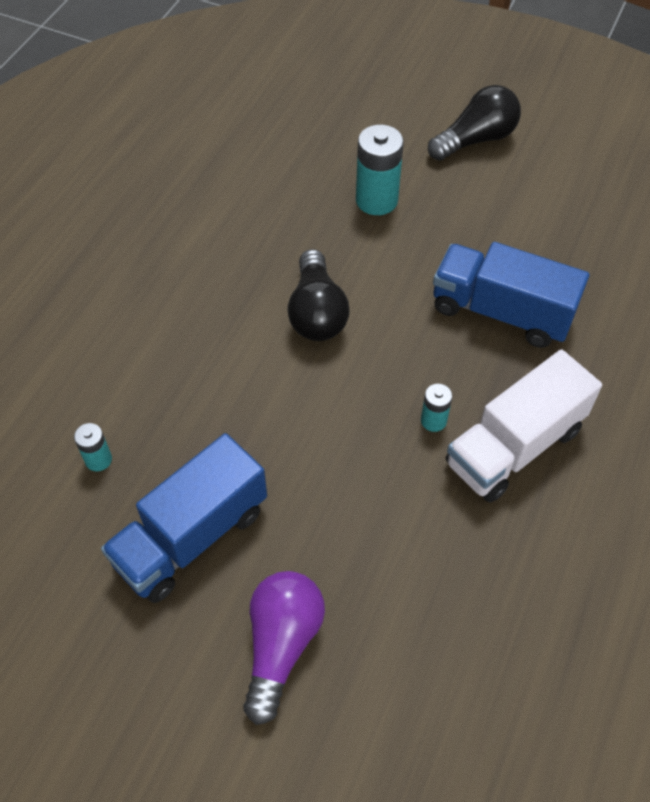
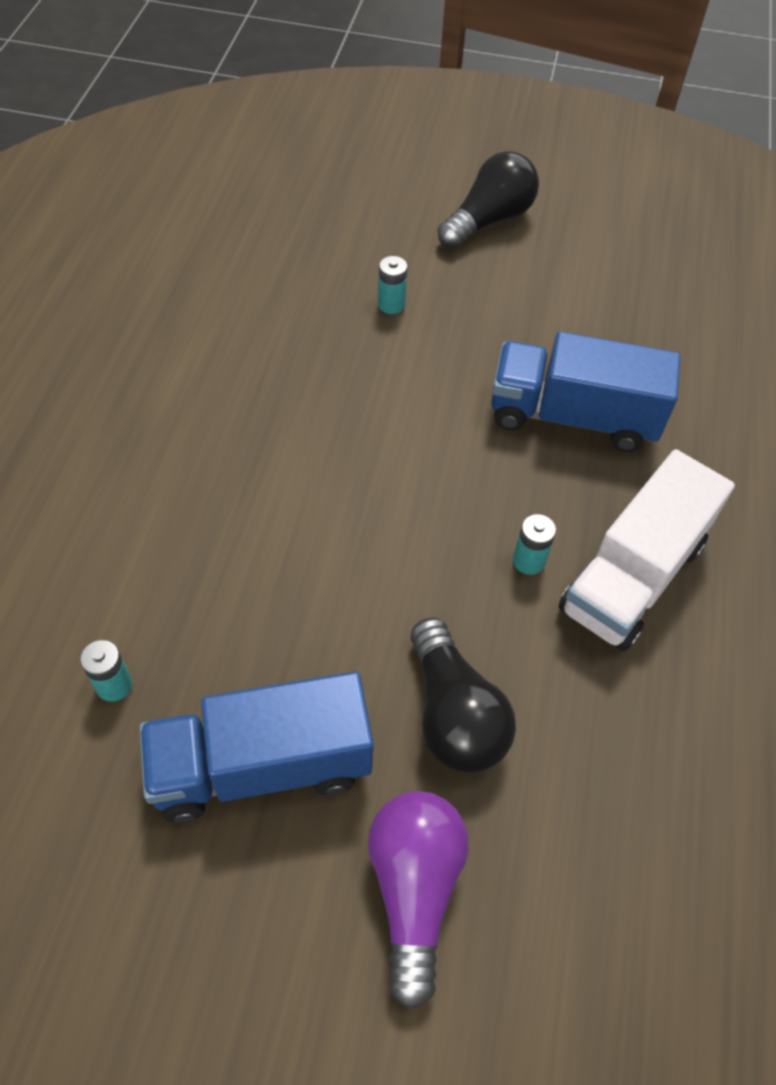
camera: 15 degrees left, 0 degrees up
blue truck [101,433,267,603] -> blue truck turned 45 degrees clockwise [140,672,374,823]
black light bulb [287,249,350,341] -> black light bulb moved to [410,617,516,773]
turquoise battery [356,125,404,215] -> turquoise battery [378,256,408,314], size x0.53

